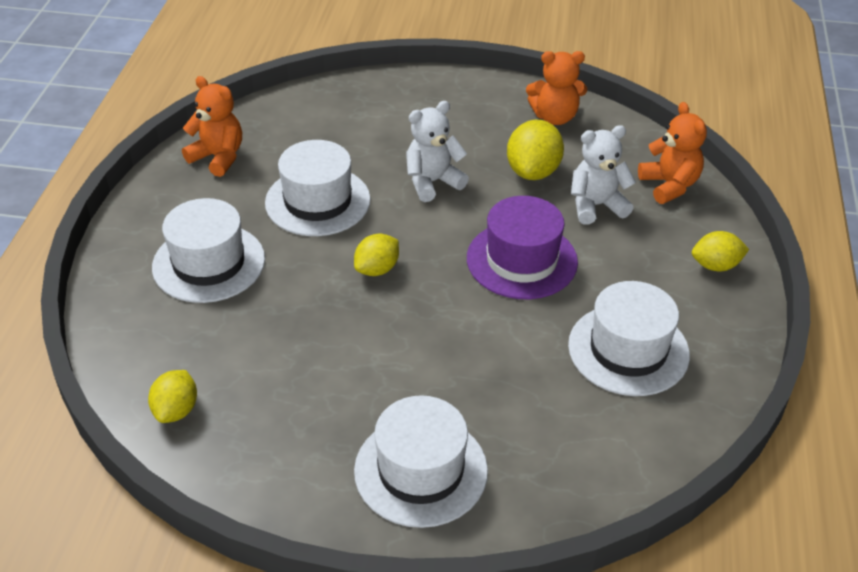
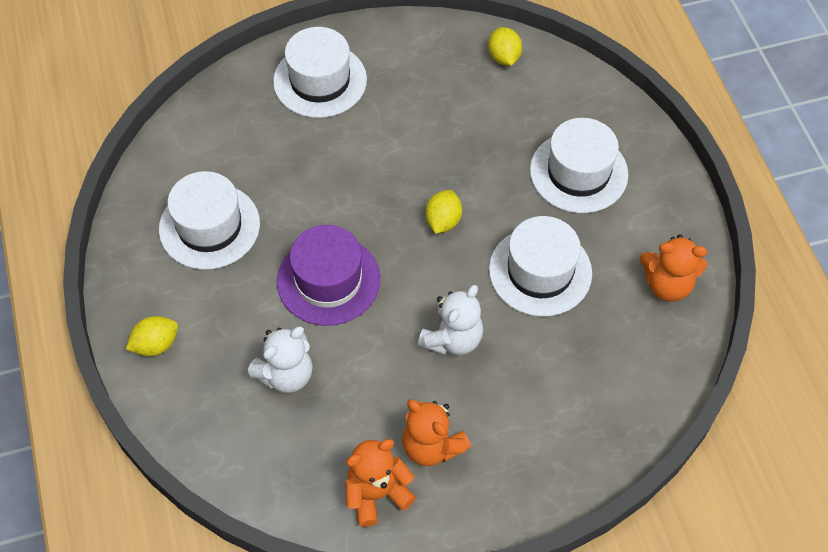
camera: 155 degrees right, 15 degrees up
yellow lemon [507,120,564,180] -> none
orange teddy bear [638,102,707,204] -> orange teddy bear moved to [402,399,471,466]

